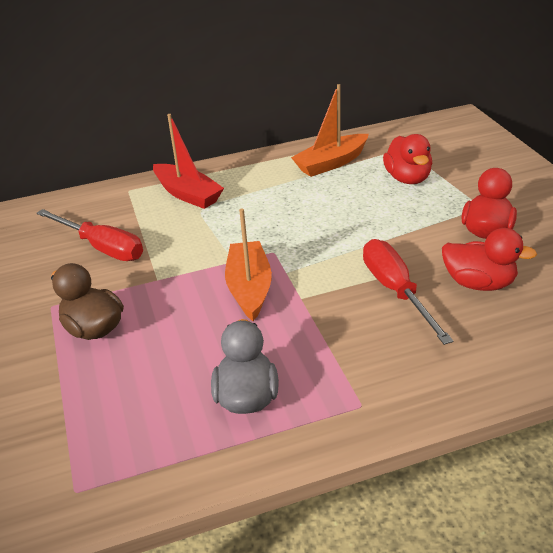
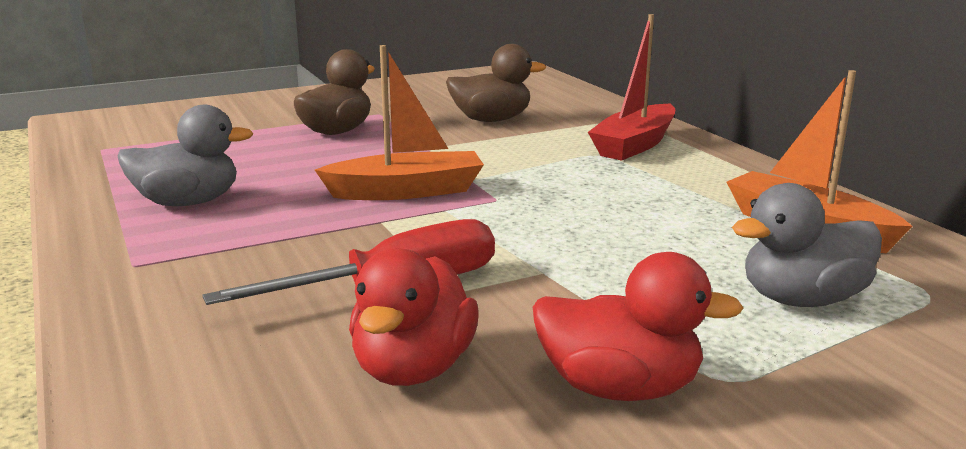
camera: 80 degrees right, 15 degrees down
red screwdriver [37,209,143,261] -> brown duck [446,44,546,122]
red duck [383,134,432,184] -> grey duck [732,183,882,307]

